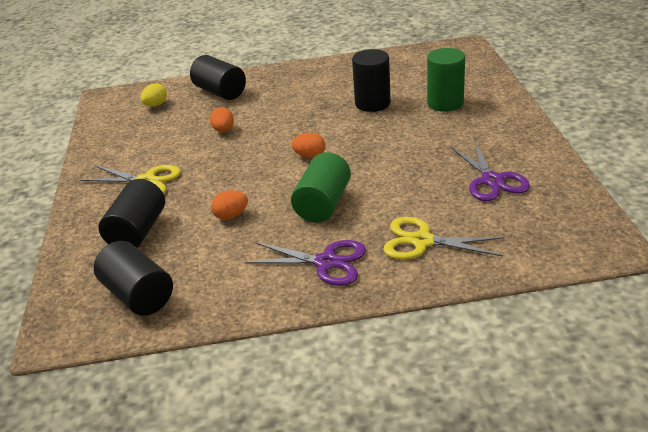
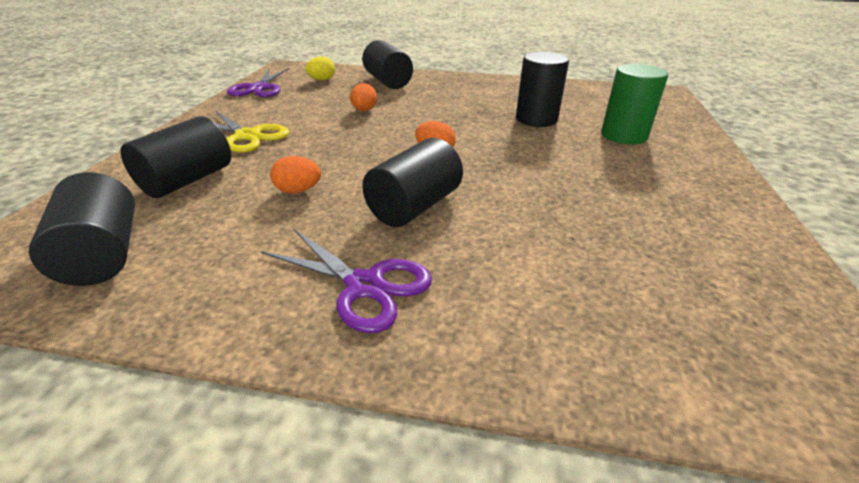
camera: 15 degrees right, 0 degrees up
green cylinder [291,152,351,222] -> black cylinder [362,138,463,227]
yellow scissors [383,217,505,260] -> none
purple scissors [450,140,530,201] -> purple scissors moved to [227,68,289,97]

